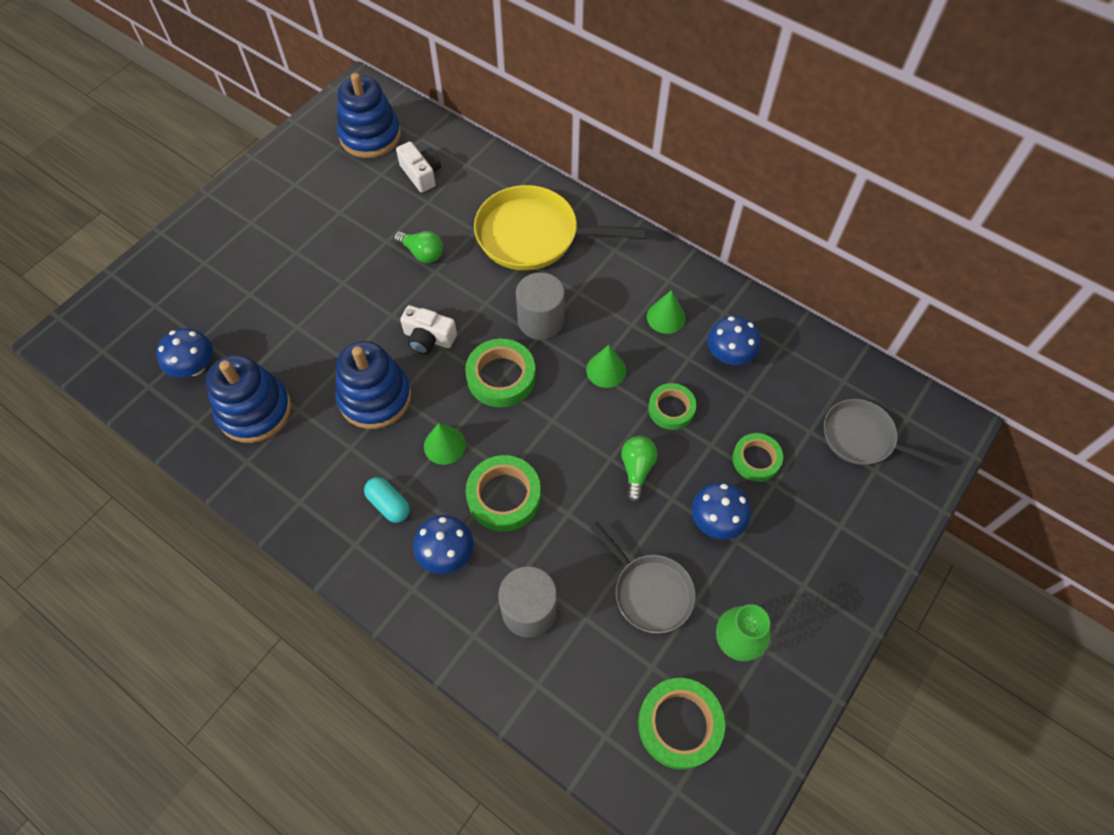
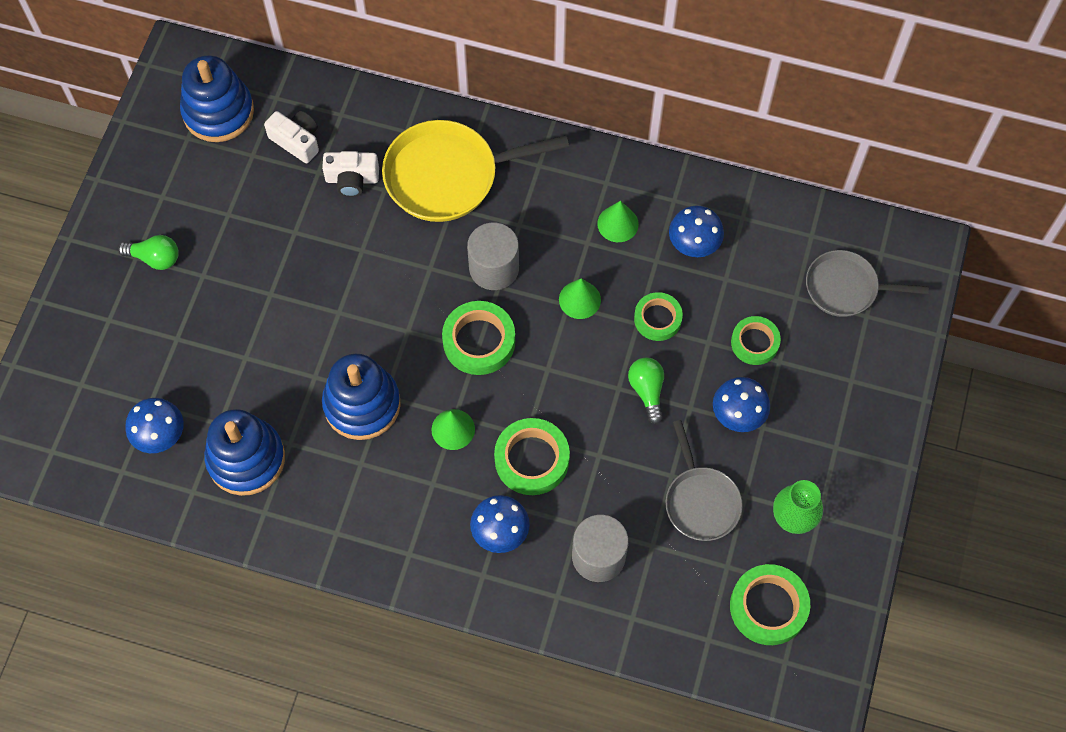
camera: 20 degrees left, 5 degrees up
turquoise capsule [364,477,410,523] -> none
green light bulb [394,231,443,263] -> green light bulb moved to [118,235,179,270]
white camera [400,305,457,355] -> white camera moved to [322,151,379,197]
grey pan [590,522,696,634] -> grey pan turned 45 degrees clockwise [666,420,743,541]

